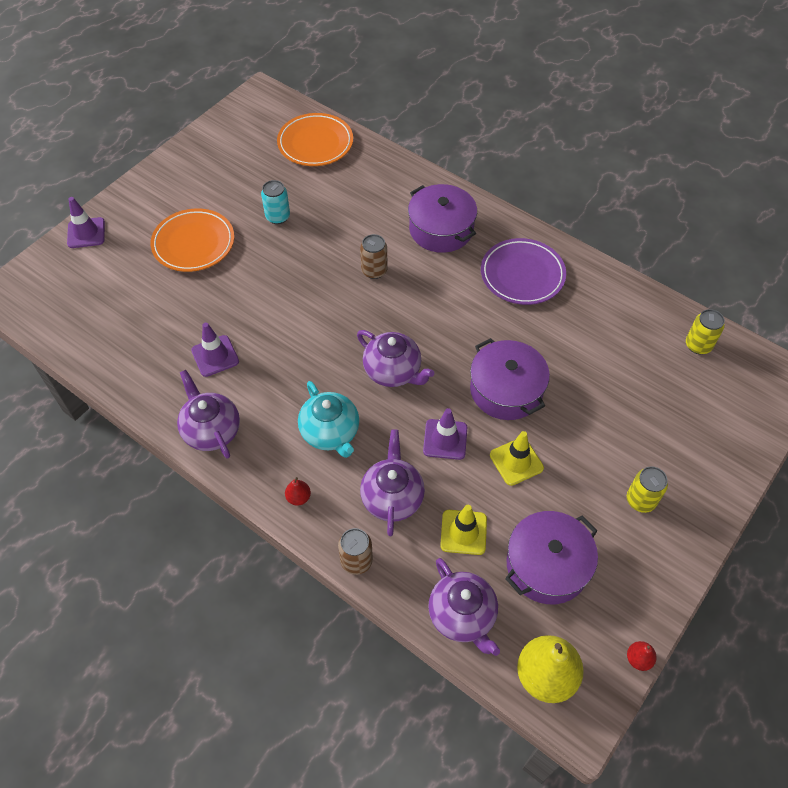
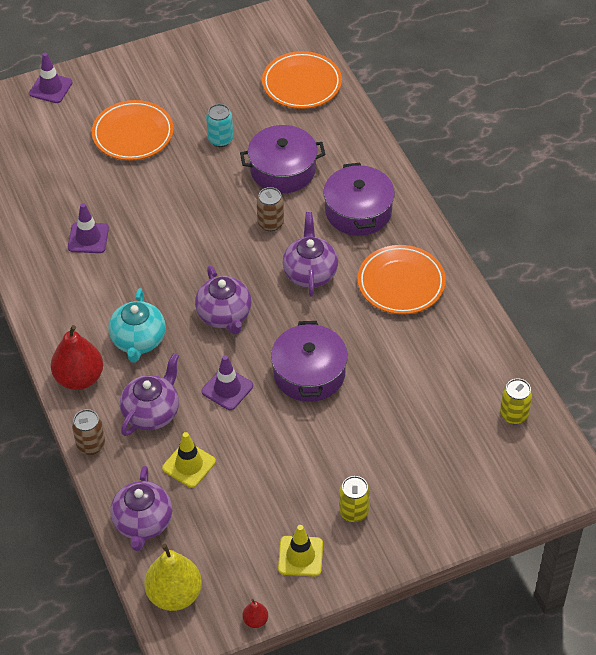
camera: 30 degrees right, 5 degrees down
purple teapot [177,370,240,458] -> purple teapot moved to [283,212,338,297]
red pear [285,477,311,506] -> red pear [51,325,103,390], size x2.22
purple plate [481,238,566,305] -> orange plate [358,245,446,314]
yellow traffic cone [490,431,544,486] -> yellow traffic cone moved to [278,525,323,576]
purple pot [505,511,598,604] -> purple pot moved to [240,125,325,193]

